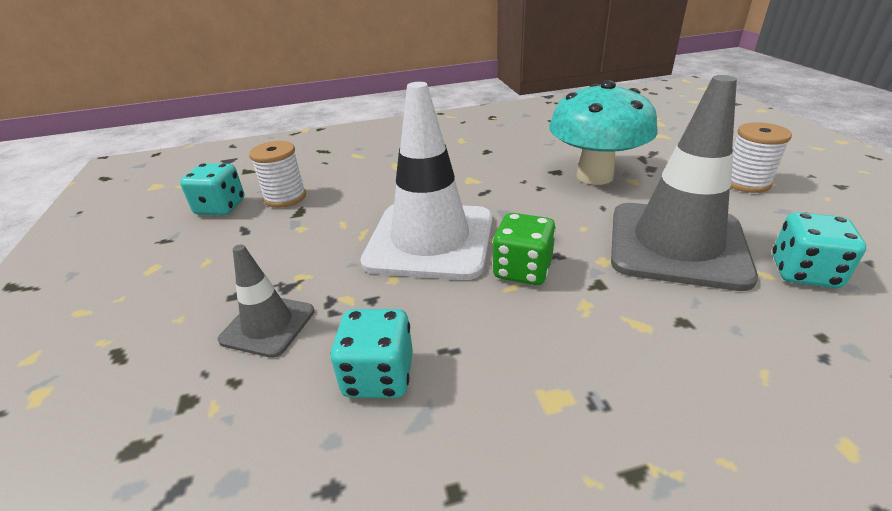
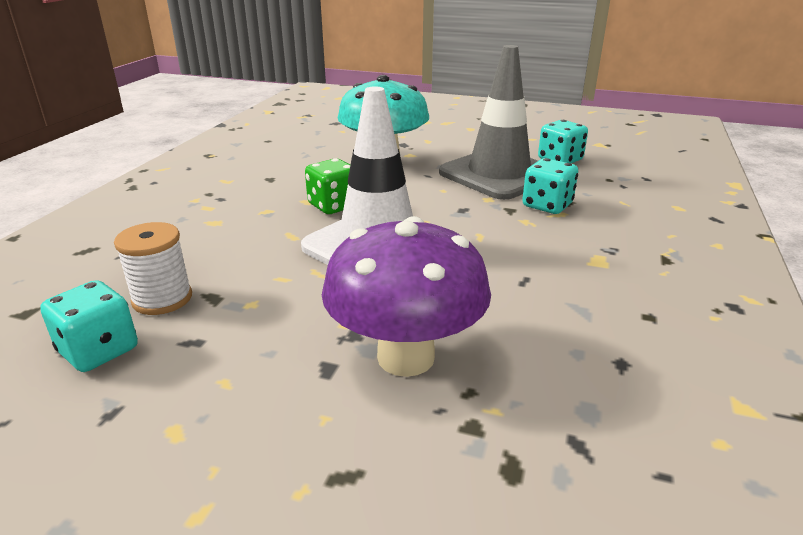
camera: 60 degrees left, 5 degrees down
grey traffic cone [217,244,314,358] -> purple mushroom [322,216,491,377]
turquoise dice [331,309,413,398] -> turquoise dice moved to [522,158,578,214]
green dice [492,213,556,285] -> green dice moved to [305,158,350,214]
white spool [730,122,792,193] -> none

